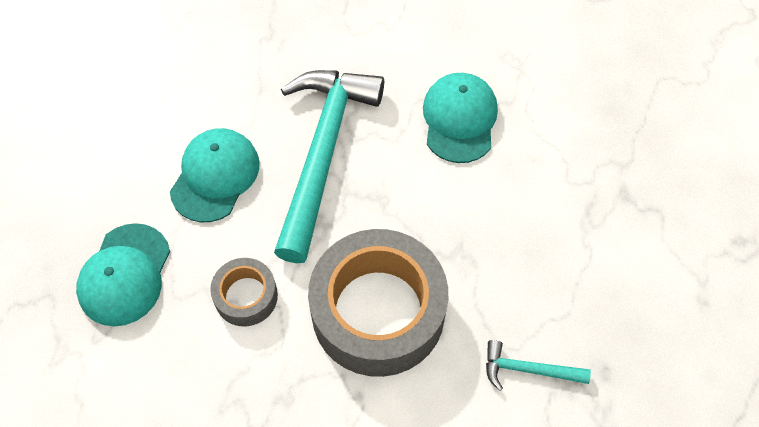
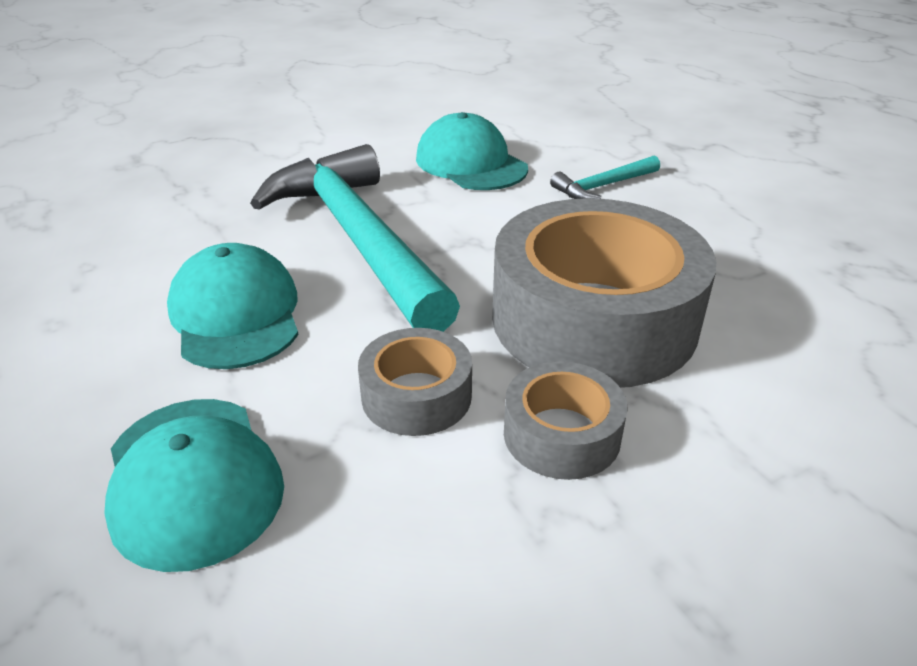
camera: 40 degrees left, 25 degrees down
turquoise hammer [486,340,591,391] -> turquoise hammer moved to [550,156,660,199]
none -> grey tape [504,361,628,480]

